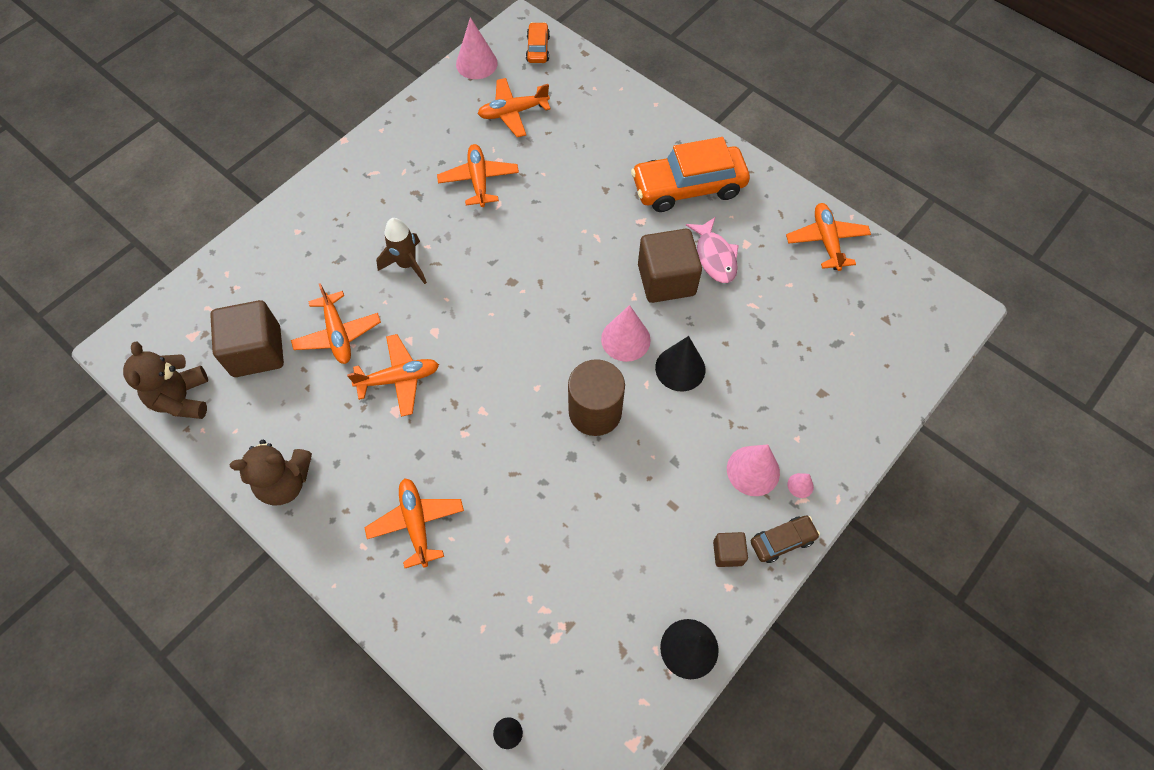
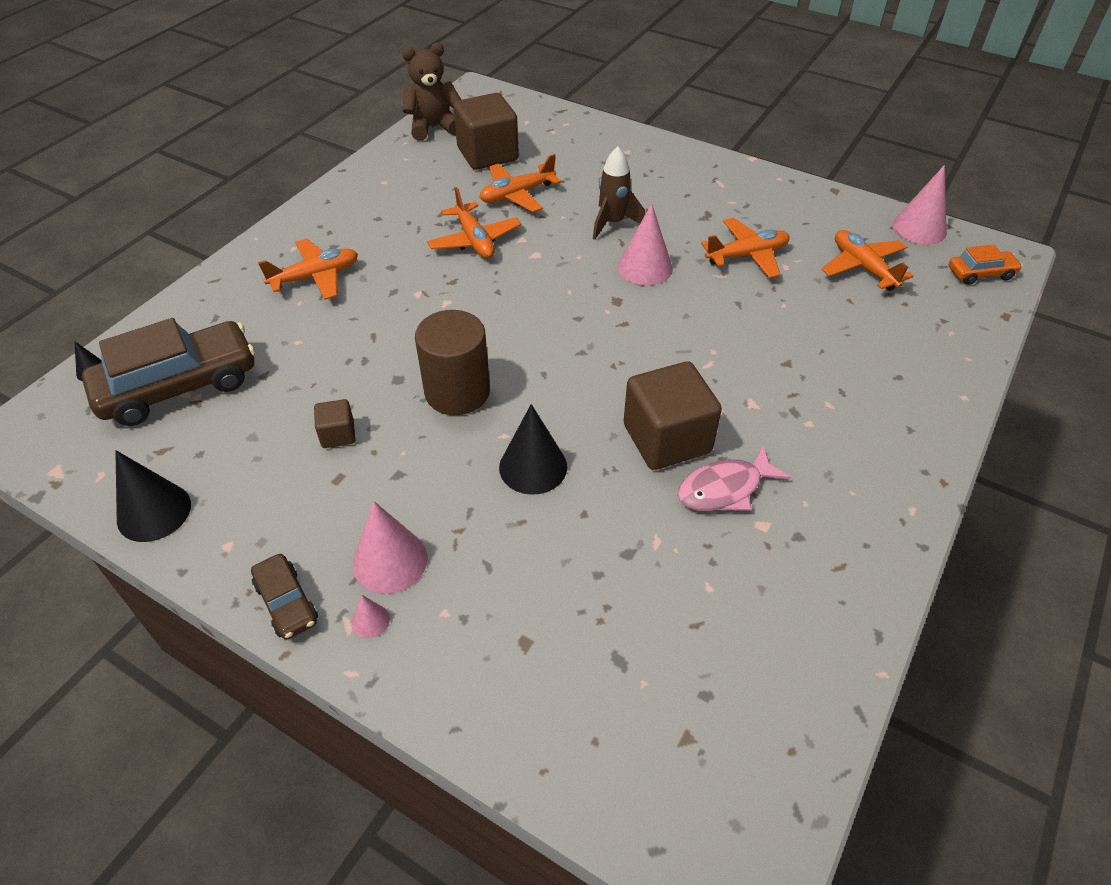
camera: 80 degrees right, 15 degrees down
brown teddy bear [230,440,312,505] -> none
pink cone [601,305,651,362] -> pink cone moved to [618,203,673,285]
orange car [631,137,750,212] -> none
brown cube [713,532,748,567] -> brown cube moved to [314,399,355,448]
orange plane [786,203,871,271] -> none
none -> brown car [82,318,255,426]

